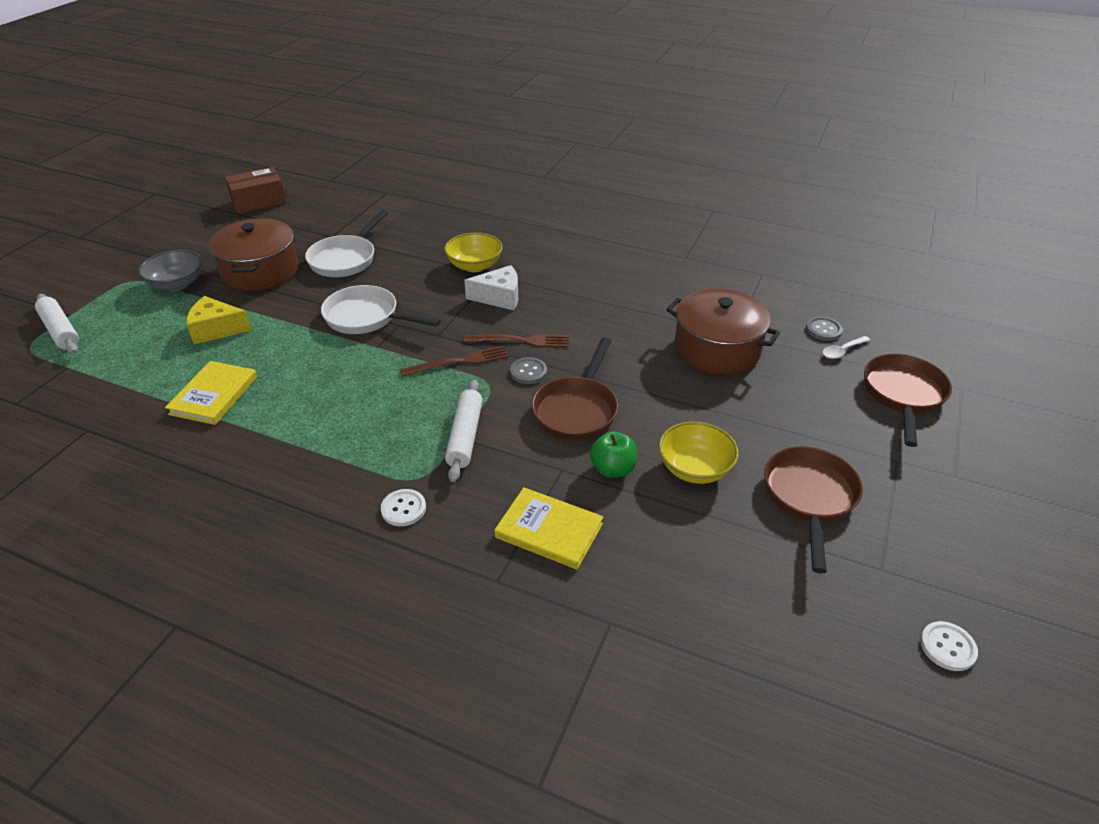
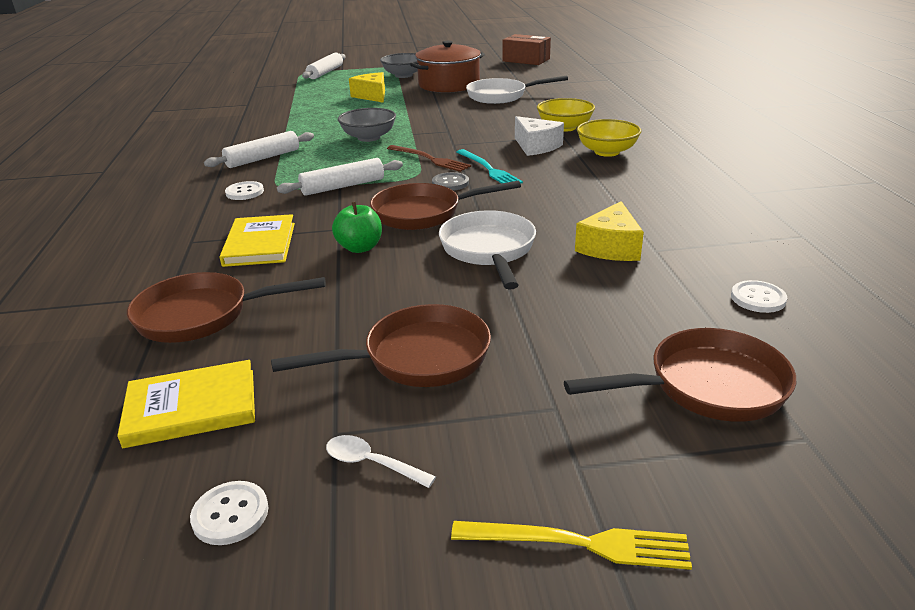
camera: 60 degrees right, 10 degrees down
yellow book [165,361,257,425] -> yellow book moved to [117,360,255,448]
white pan [321,285,441,334] -> white pan moved to [439,210,536,290]
brown fork [464,334,569,347] -> turquoise fork [457,149,523,184]
yellow bowl [659,422,739,484] -> yellow bowl moved to [577,119,641,157]
brown pot [666,289,780,375] -> yellow cheese [575,201,644,261]
grey button [806,317,843,341] -> white button [731,280,787,313]
white spoon [823,336,870,359] -> white spoon moved to [326,435,436,488]
none -> brown pan [127,272,326,343]
none -> white rolling pin [204,131,314,168]
none -> grey bowl [338,108,396,142]
none -> yellow fork [451,521,692,570]

